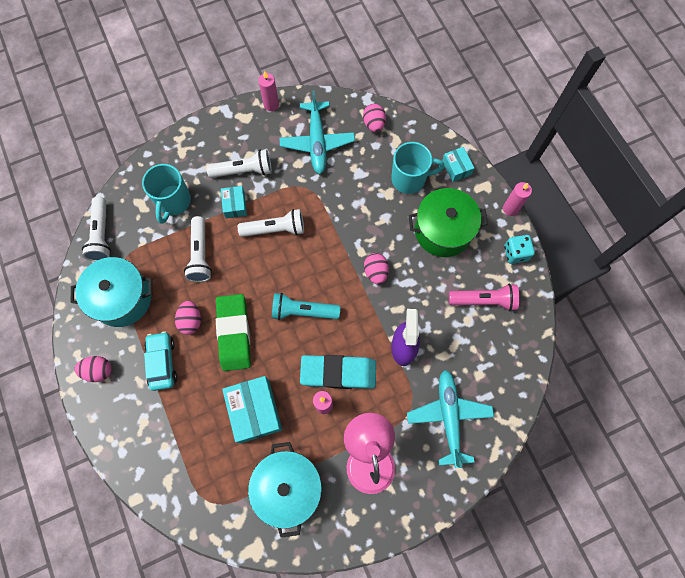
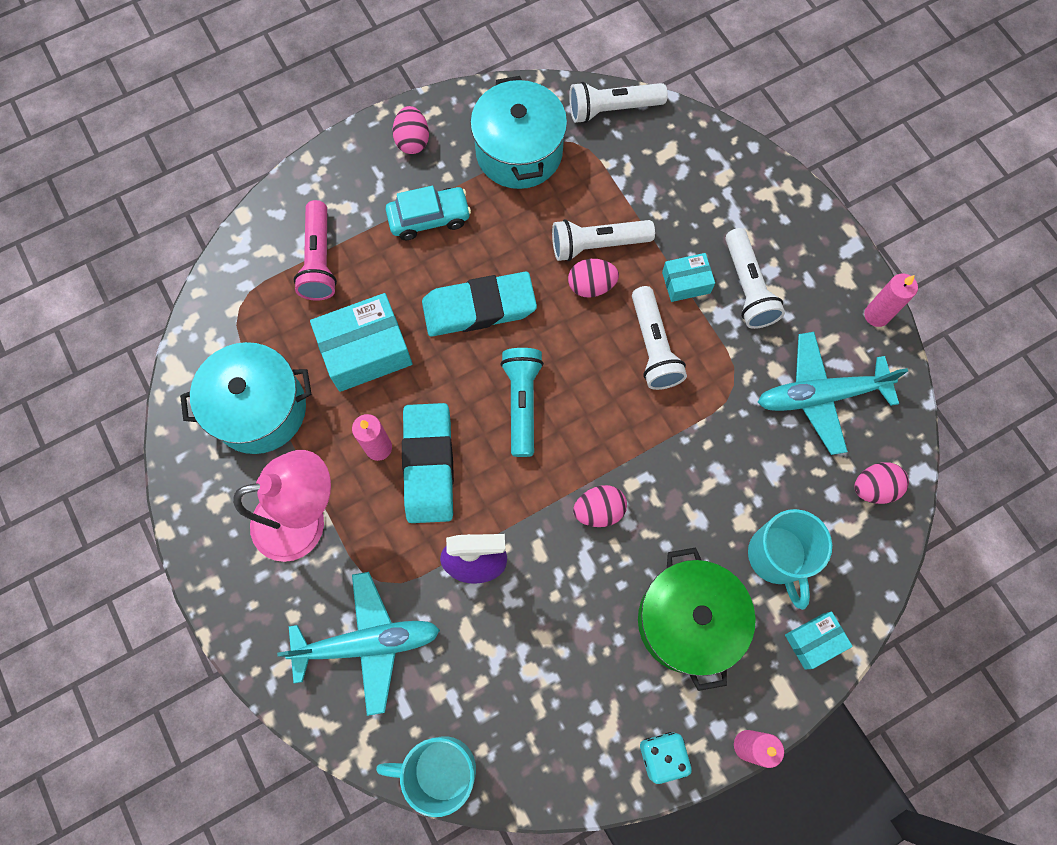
camera: 85 degrees right, 0 degrees up
turquoise mug [142,164,191,224] -> turquoise mug moved to [376,736,476,817]
pink egg [175,301,201,335] -> pink egg moved to [568,259,619,298]
green eraser [216,294,251,371] -> turquoise eraser [422,272,537,336]
pink flashlight [449,284,519,311] -> pink flashlight moved to [294,200,337,300]

